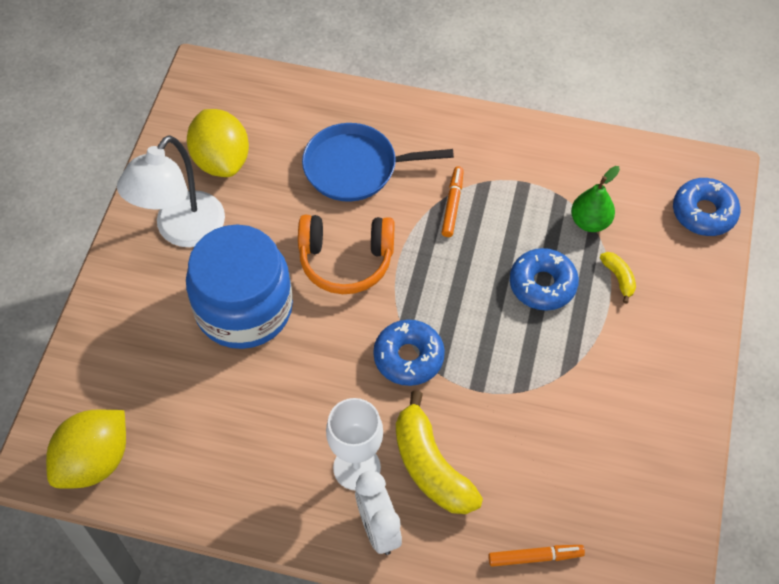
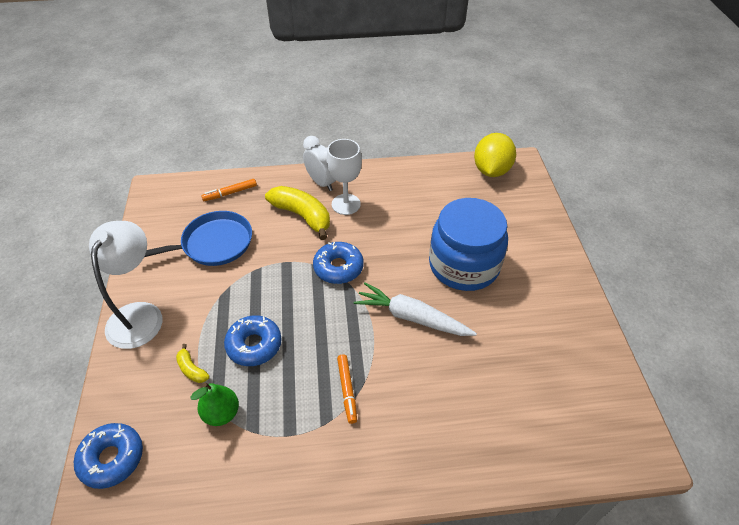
camera: 160 degrees right, 10 degrees down
white lamp [117,135,225,247] -> white lamp moved to [89,221,163,349]
yellow lemon [187,109,249,177] -> none
orange headphones [298,215,394,294] -> white carrot [354,282,477,336]
blue pan [302,123,454,202] -> blue pan moved to [145,211,252,266]

